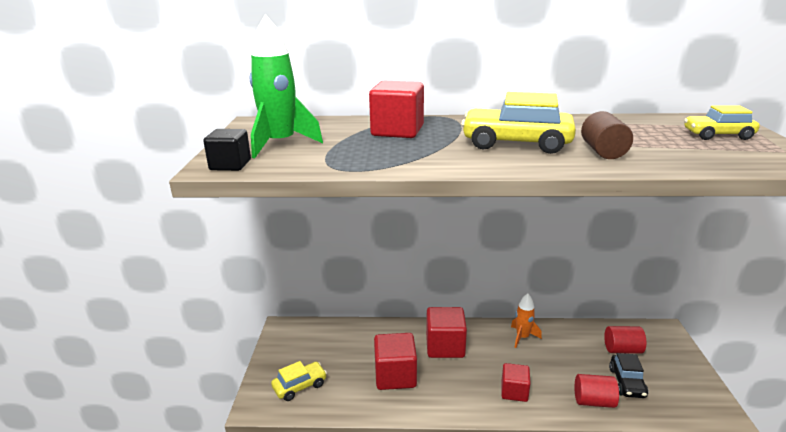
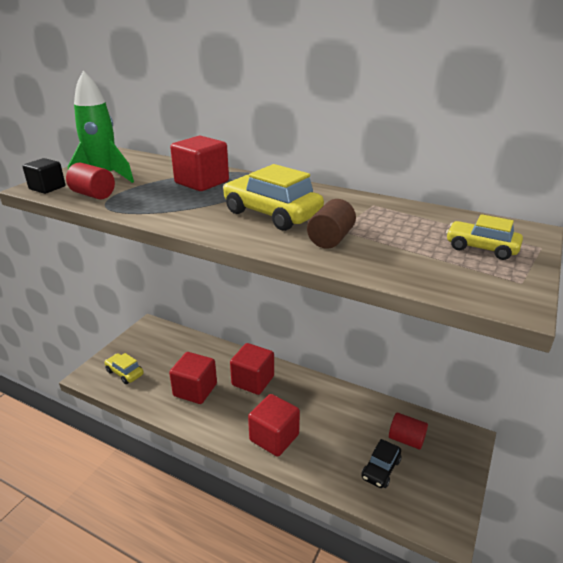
camera: 25 degrees right, 5 degrees up
yellow car [271,361,327,401] -> yellow car turned 135 degrees counterclockwise [105,353,144,384]
red cube [501,363,531,402] -> red cube [248,394,300,457], size x1.60
orange rocket [511,294,542,348] -> none
red cylinder [575,374,619,408] -> red cylinder moved to [66,163,115,199]

